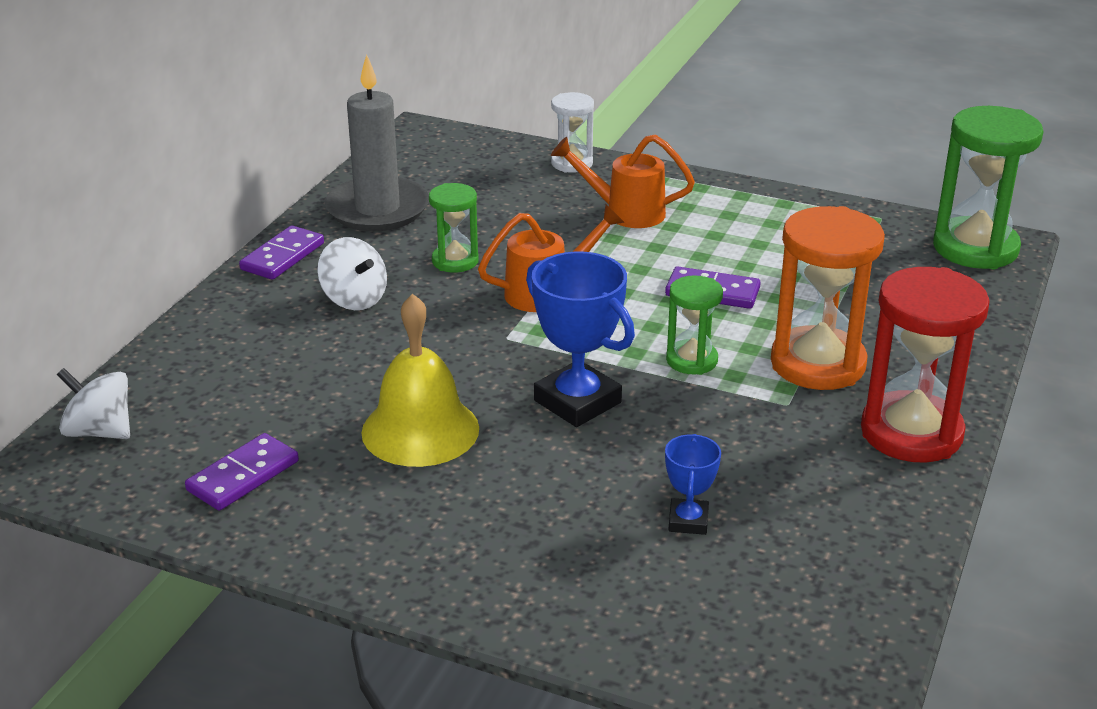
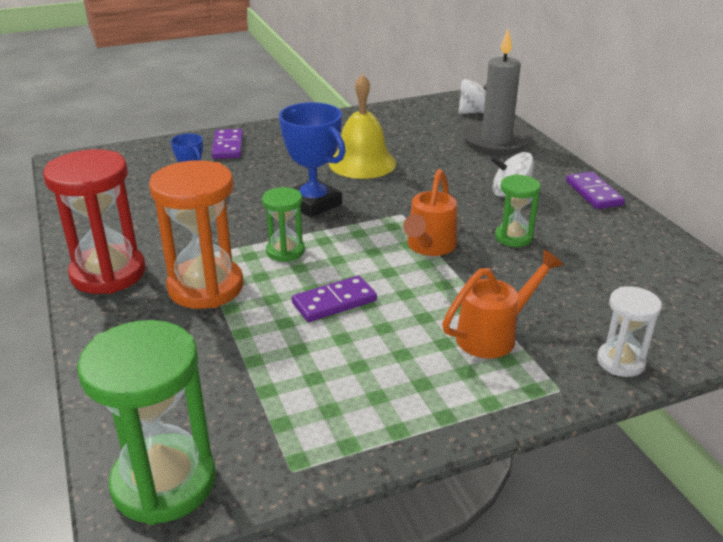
camera: 135 degrees right, 0 degrees up
purple domino [185,433,299,511] -> purple domino moved to [212,129,243,159]
grey candle [324,55,429,231] -> grey candle moved to [462,29,533,154]
blue trophy [526,251,635,427] -> blue trophy turned 45 degrees clockwise [279,102,346,218]

